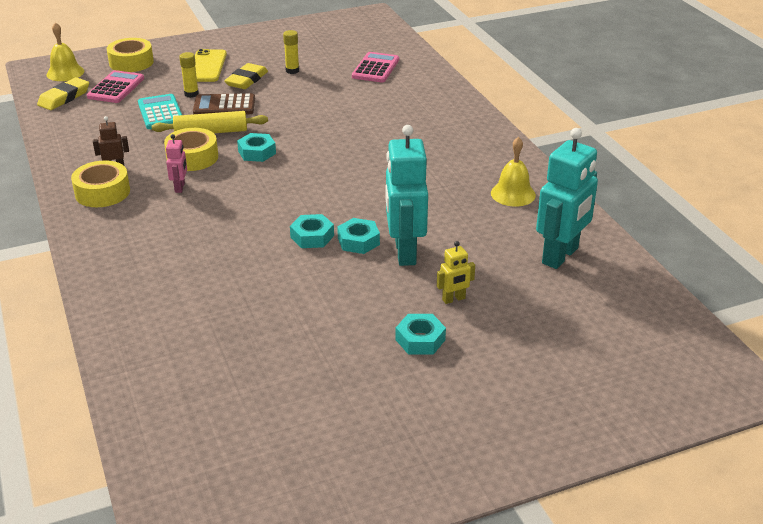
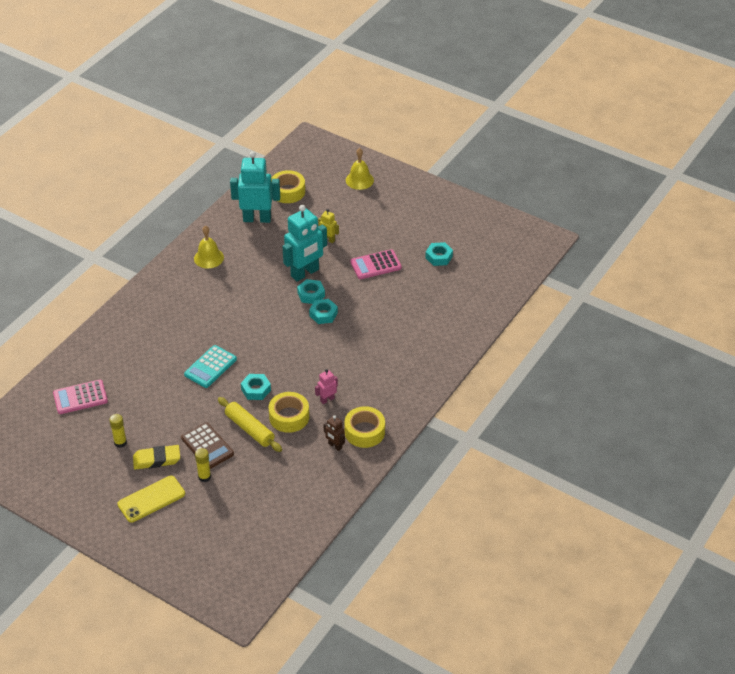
camera: 125 degrees left, 10 degrees up
yellow eraser [37,77,89,110] -> none
yellow bell [46,22,84,81] -> yellow bell moved to [346,148,374,190]
pink calculator [87,70,144,103] -> pink calculator moved to [350,249,402,279]
yellow tape [107,38,154,72] -> yellow tape moved to [271,170,305,203]
turquoise calculator [138,94,182,129] -> turquoise calculator moved to [184,345,237,388]
turquoise nut [395,314,446,355] -> turquoise nut moved to [425,242,453,266]

